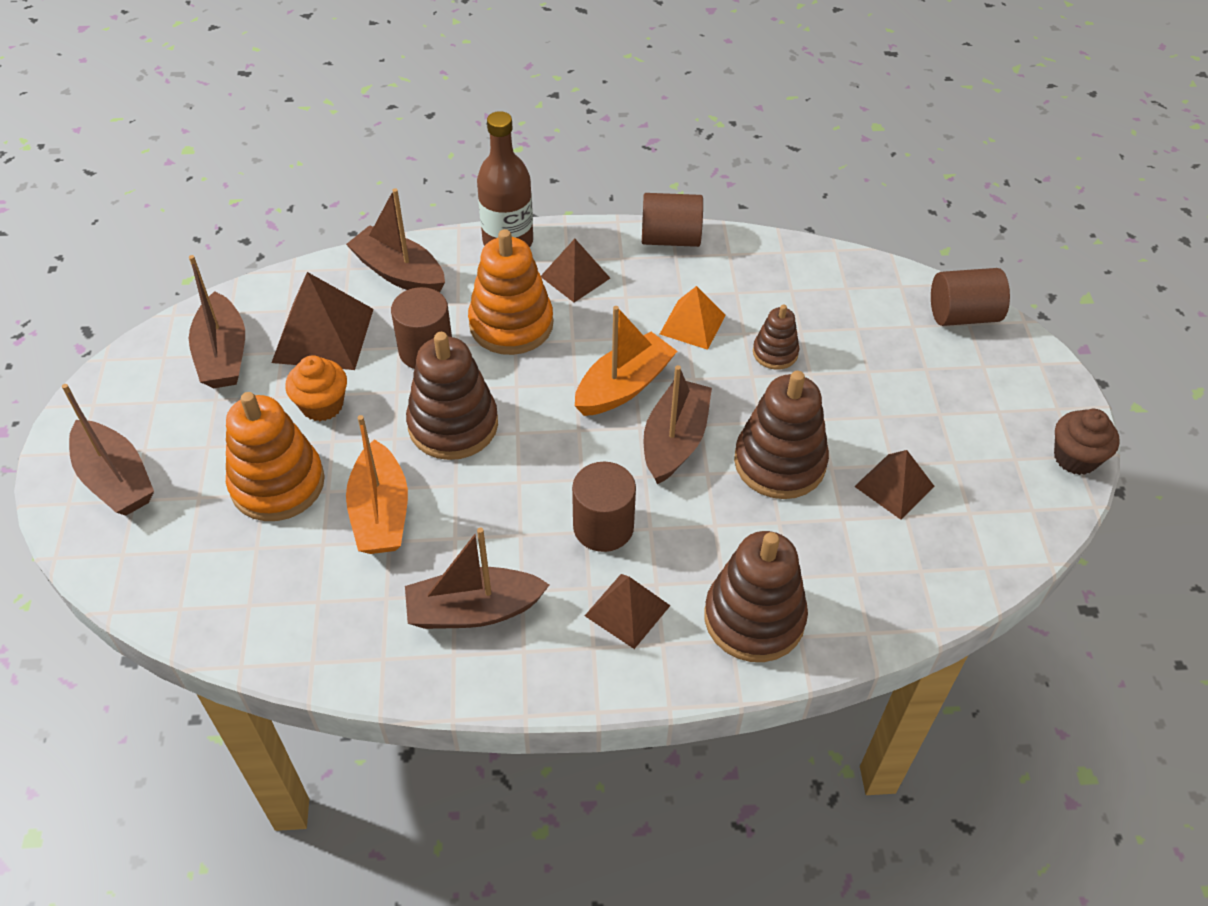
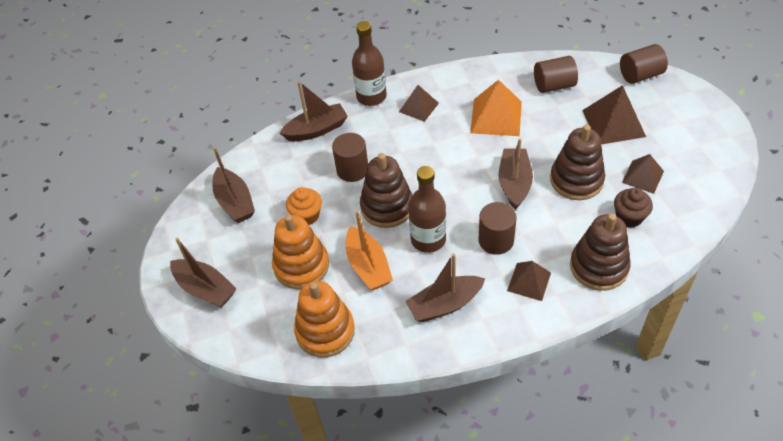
camera: 10 degrees left, 0 degrees up
brown pyramid [271,272,374,370] -> brown pyramid moved to [582,85,646,145]
brown boat [346,188,445,292] -> brown boat turned 135 degrees clockwise [280,81,348,141]
orange stacking toy [468,229,553,355] -> orange stacking toy moved to [294,281,355,357]
orange boat [575,306,677,416] -> none
brown cylinder [642,193,703,247] -> brown cylinder moved to [534,56,578,93]
orange pyramid [660,286,726,350] -> orange pyramid [470,80,522,136], size x1.60
brown stacking toy [753,305,800,370] -> none
brown cupcake [1054,409,1120,475] -> brown cupcake moved to [614,188,653,228]
none -> brown bottle [408,166,446,253]

